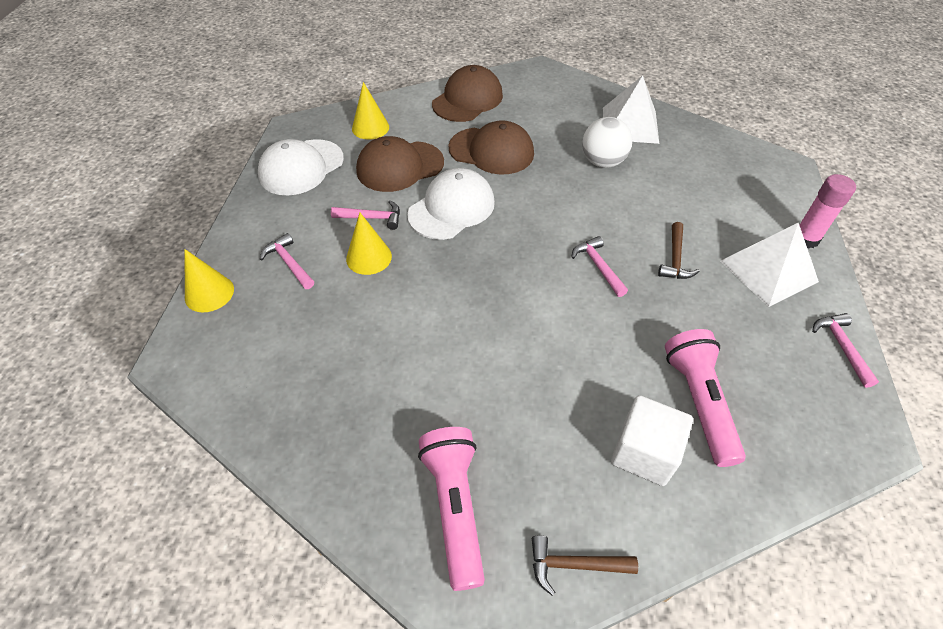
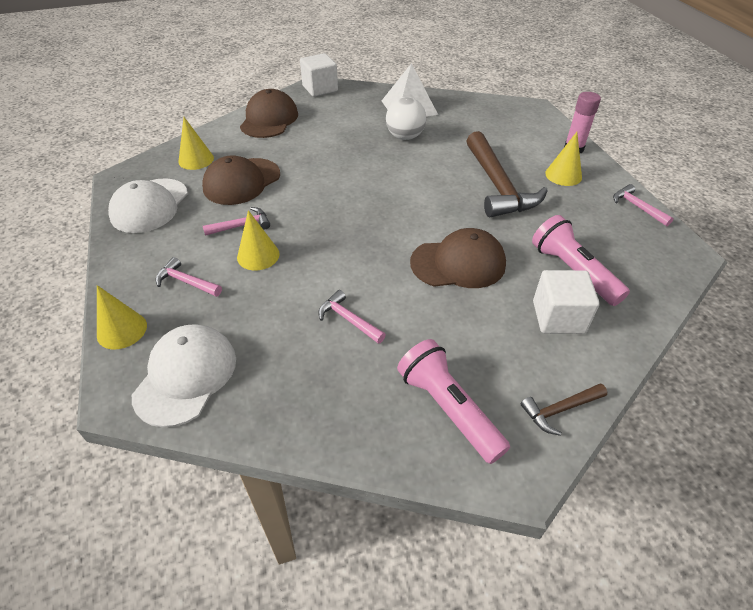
camera: 25 degrees left, 5 degrees down
white cap [407,168,495,240] -> white cap moved to [132,324,236,427]
brown cap [448,120,534,175] -> brown cap moved to [410,228,506,288]
pink hammer [571,236,628,297] -> pink hammer moved to [318,290,386,344]
brown hammer [658,222,700,279] -> brown hammer [466,131,548,217], size x2.13
white pyramid [720,223,819,307] -> yellow cone [545,132,582,186]
none -> white cube [300,53,338,97]

